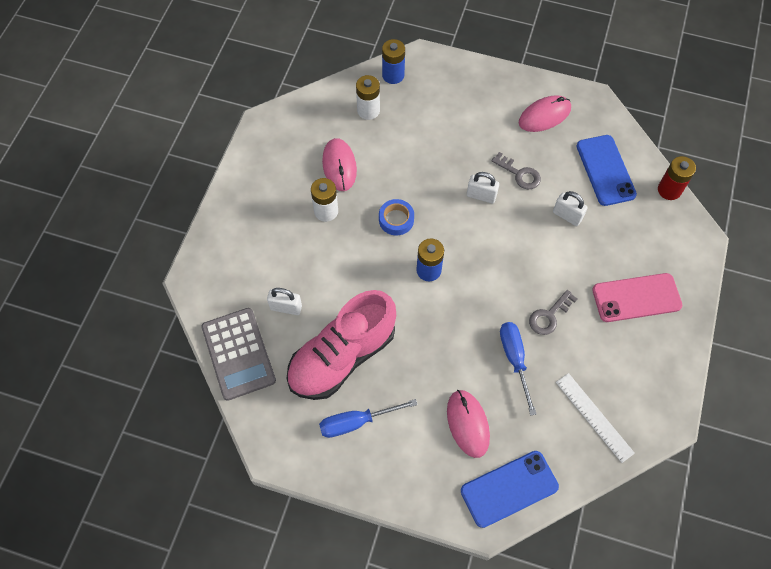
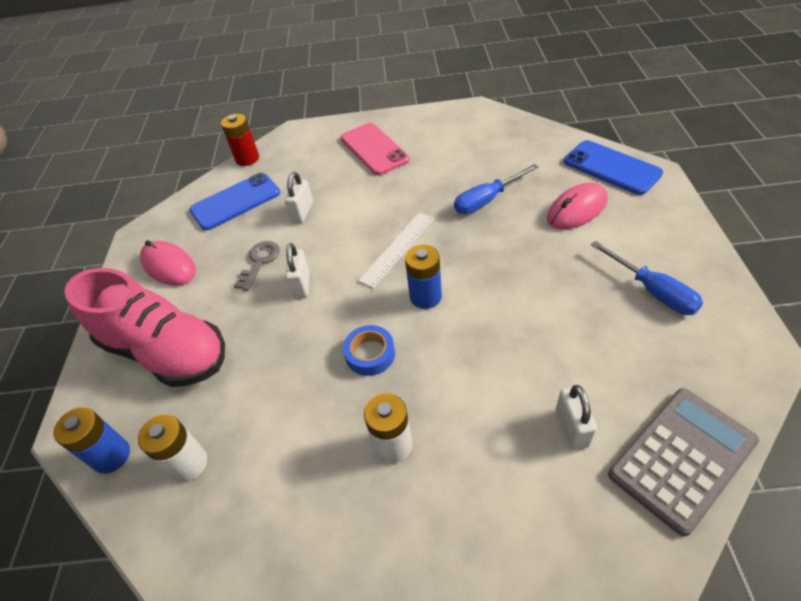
camera: 105 degrees left, 15 degrees down
pink shoe [286,290,396,400] -> pink shoe moved to [64,268,225,387]
pink mouse [322,138,357,191] -> none
grey key [529,290,577,335] -> none
white ruler [556,373,635,463] -> white ruler moved to [358,213,434,288]

